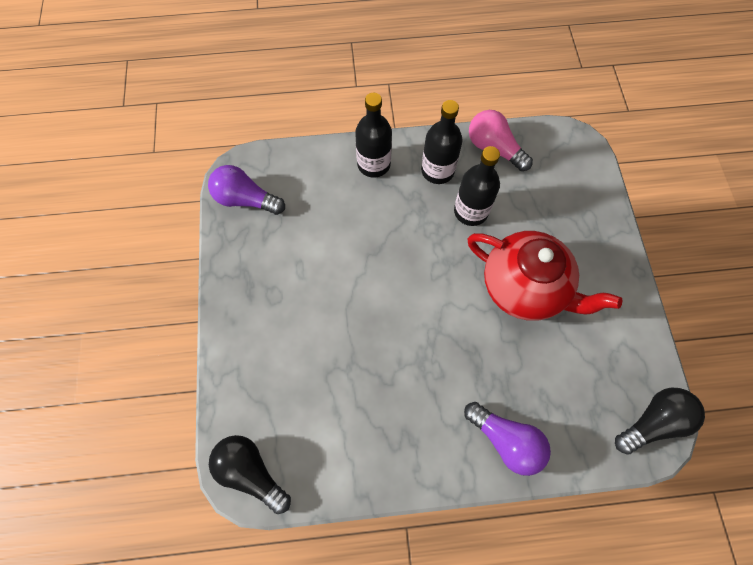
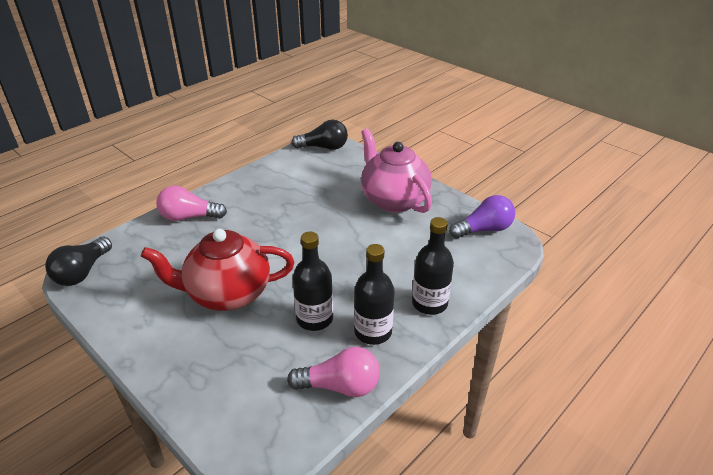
camera: 140 degrees right, 30 degrees down
purple light bulb [464,402,551,476] -> pink light bulb [156,186,227,221]
none -> pink teapot [361,128,432,213]

